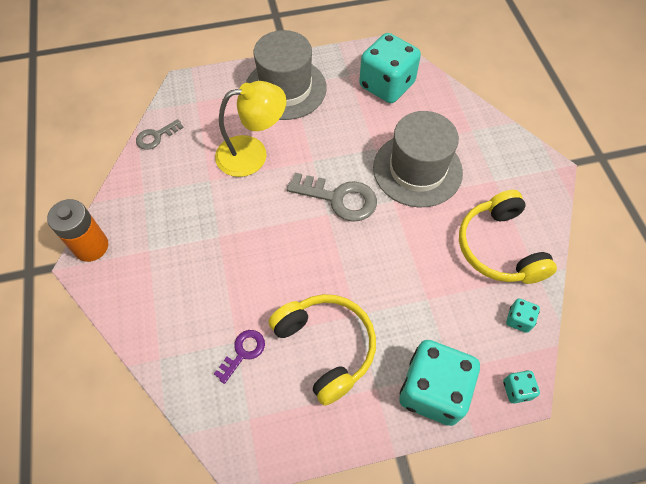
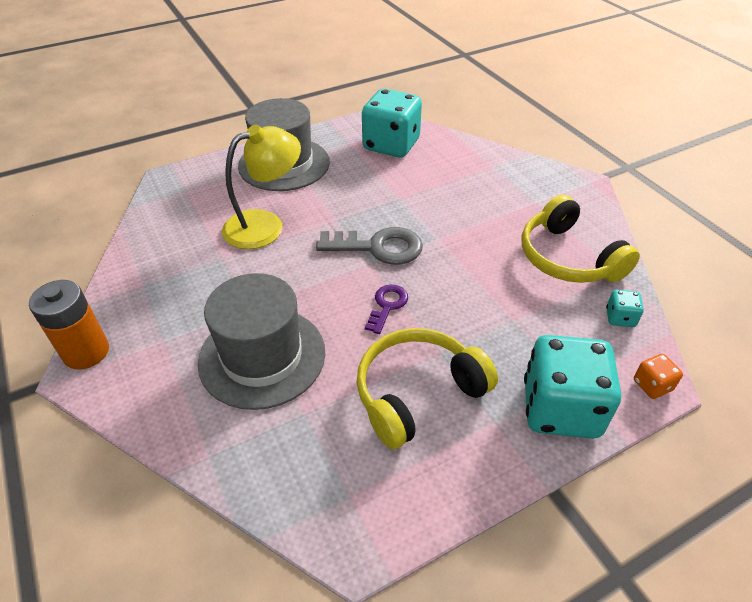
camera: 15 degrees left, 15 degrees down
grey key [136,119,184,150] -> none
purple key [214,330,265,384] -> purple key moved to [365,284,408,334]
yellow headphones [269,294,376,406] -> yellow headphones turned 75 degrees counterclockwise [357,328,498,449]
grey hat [373,111,463,207] -> grey hat moved to [198,273,325,410]
turquoise dice [503,371,540,403] -> orange dice [634,354,683,399]

